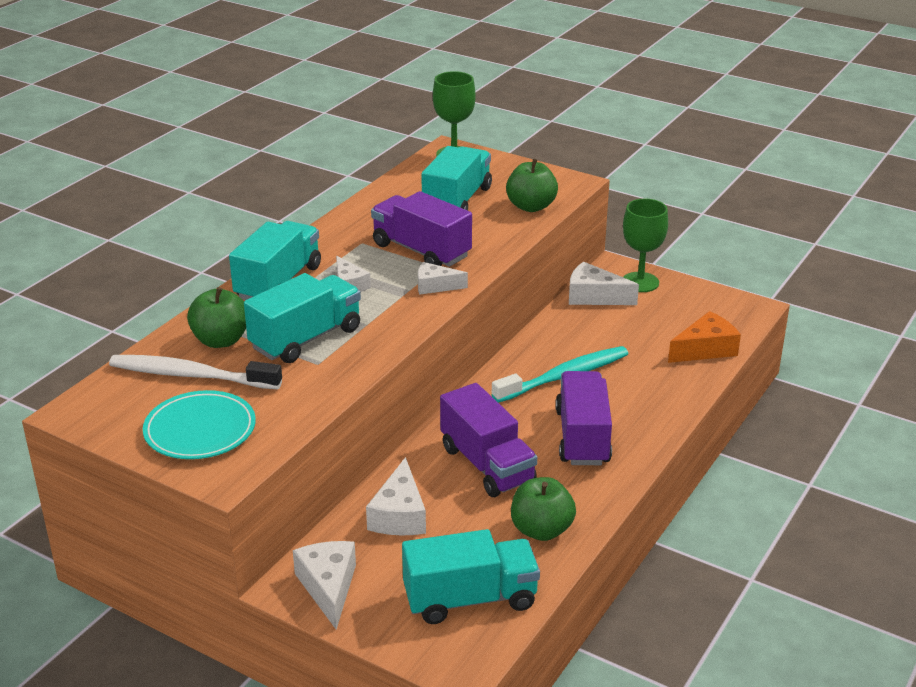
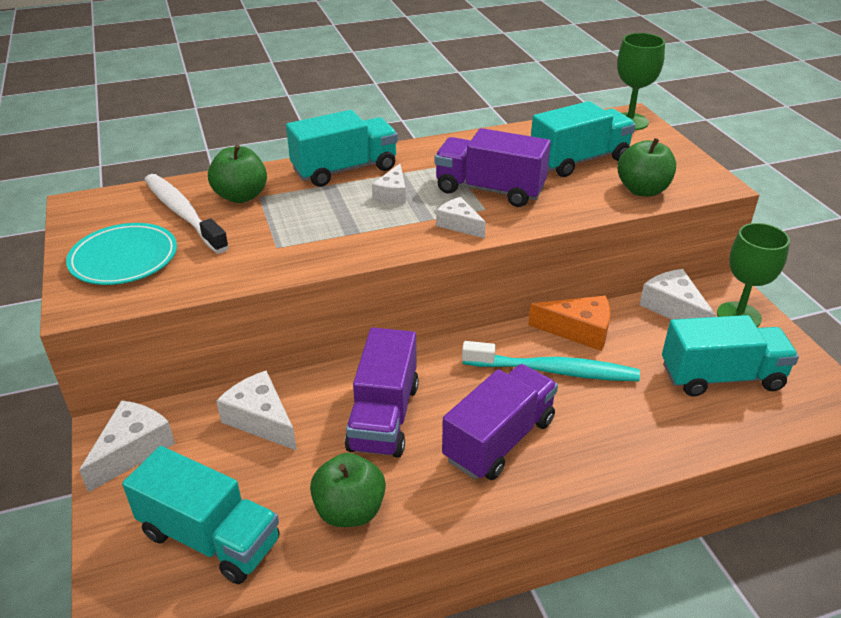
camera: 40 degrees right, 5 degrees up
turquoise truck [244,273,361,363] -> turquoise truck moved to [662,315,799,397]
white cheese [366,457,426,535] -> white cheese turned 90 degrees clockwise [216,371,297,451]
purple truck [371,191,472,267] -> purple truck turned 60 degrees counterclockwise [435,128,551,207]
orange cheese [668,311,741,363] -> orange cheese moved to [528,296,610,351]

